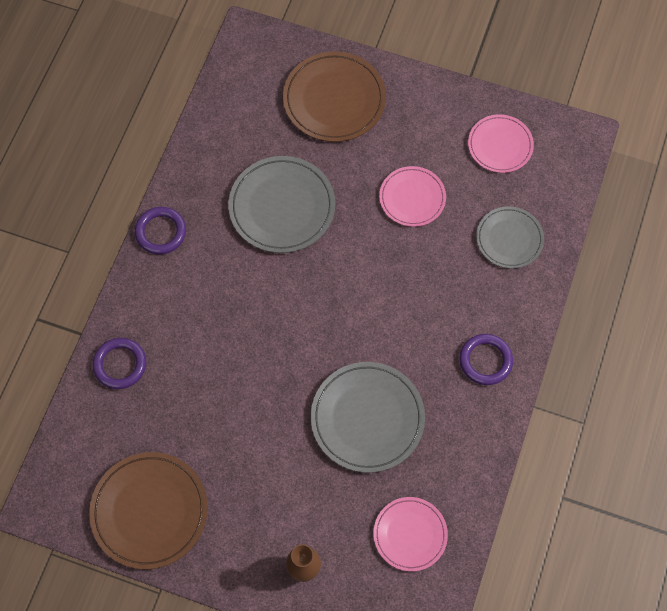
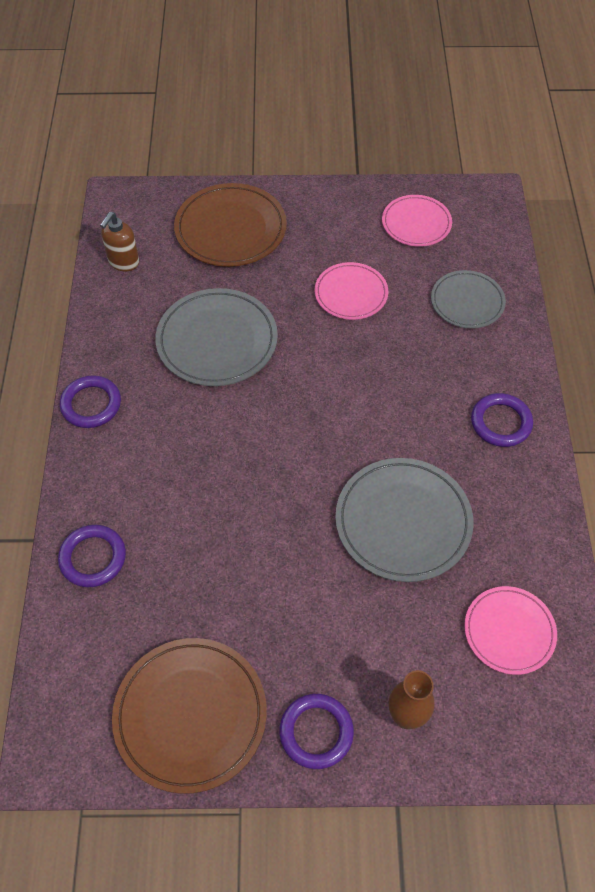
camera: 20 degrees left, 10 degrees down
none -> brown soap dispenser [100,212,139,271]
none -> purple ring [279,694,354,769]

